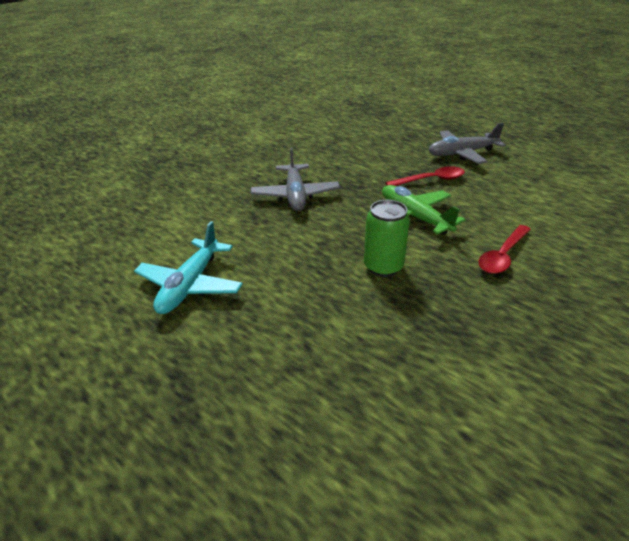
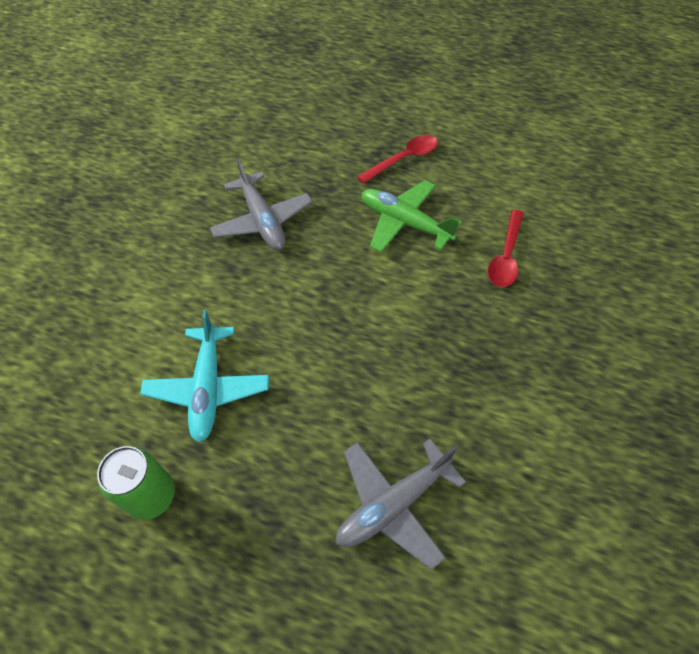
camera: 20 degrees left, 20 degrees up
green can [364,200,410,277] -> green can moved to [97,446,175,520]
grey plane [429,123,506,164] -> grey plane moved to [336,439,466,570]

